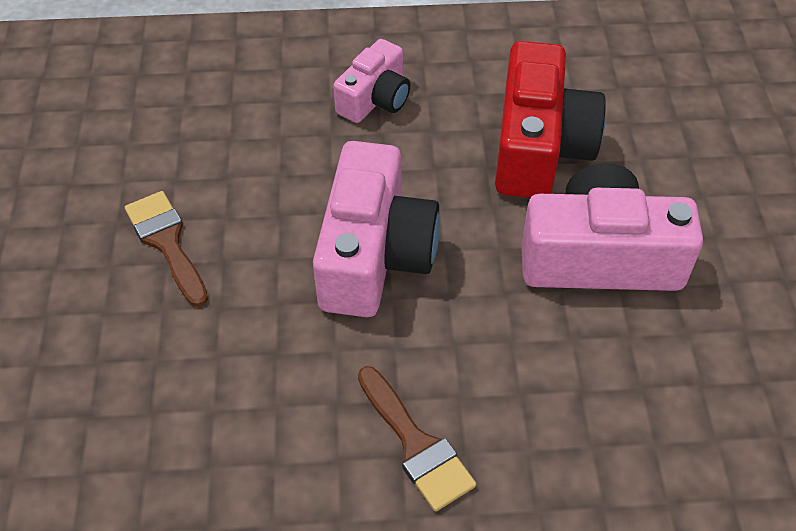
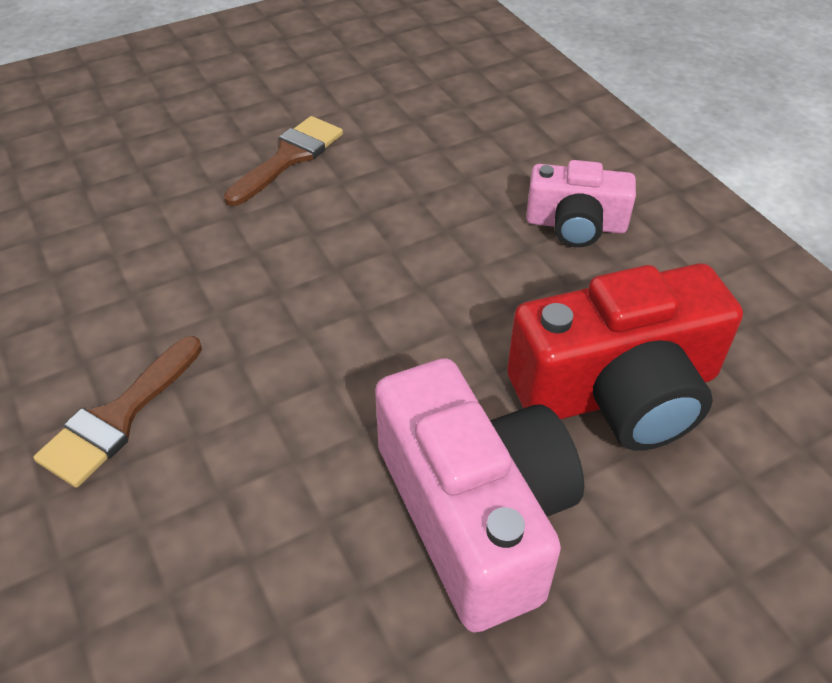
camera: 65 degrees right, 5 degrees down
pink camera [313,141,440,317] -> none

